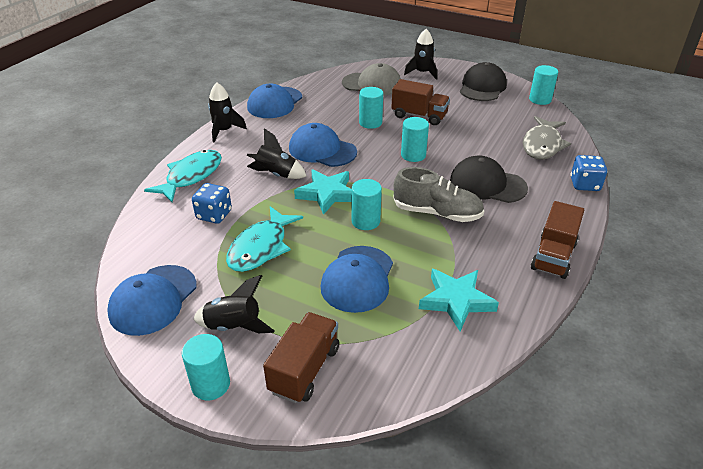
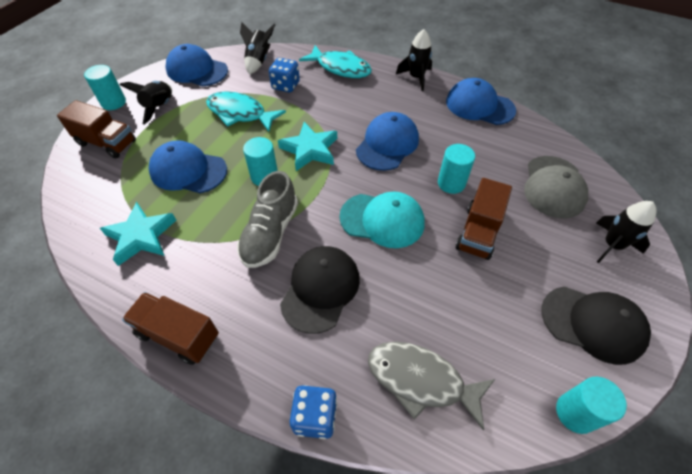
camera: 90 degrees right, 15 degrees up
black rocket [247,128,307,179] -> black rocket moved to [240,22,276,75]
turquoise cylinder [401,117,429,162] -> turquoise cap [340,192,425,248]

